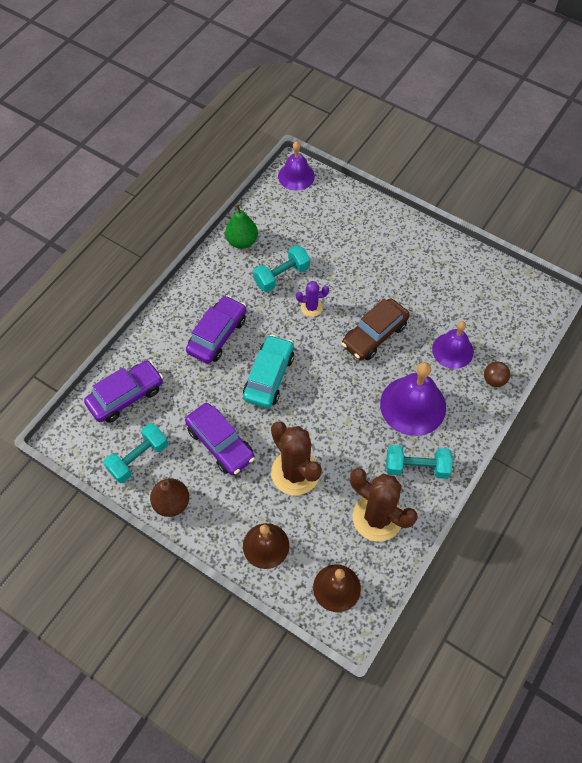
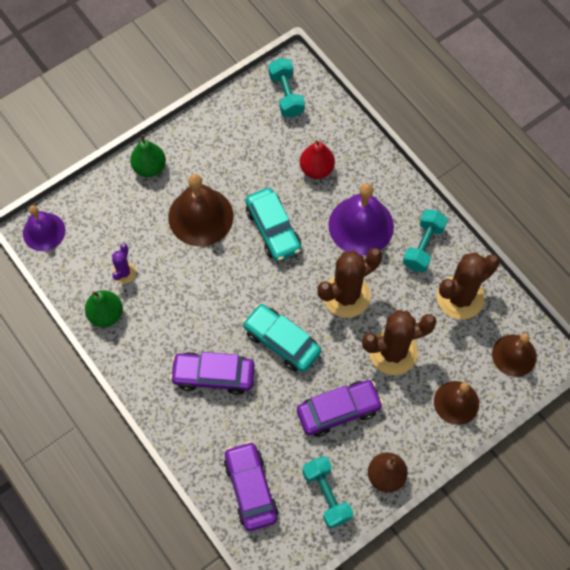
camera: 70 degrees left, 5 degrees up
purple car [186,295,246,364] -> purple car turned 45 degrees counterclockwise [170,352,255,395]
turquoise dumbbell [253,245,310,292] -> turquoise dumbbell moved to [268,58,305,117]
purple cactus [296,281,329,317] -> purple cactus moved to [112,244,136,284]
brown car [342,298,410,360] -> turquoise car [246,188,301,261]
purple bell [432,321,474,369] -> red pear [300,140,335,179]
brown ball [484,361,510,387] -> none
none -> green pear [130,134,166,177]
none -> brown bell [168,174,234,246]
none -> brown cactus [318,248,382,318]

